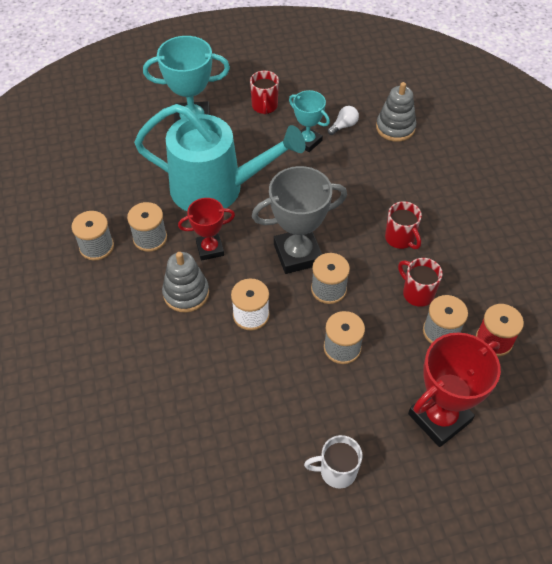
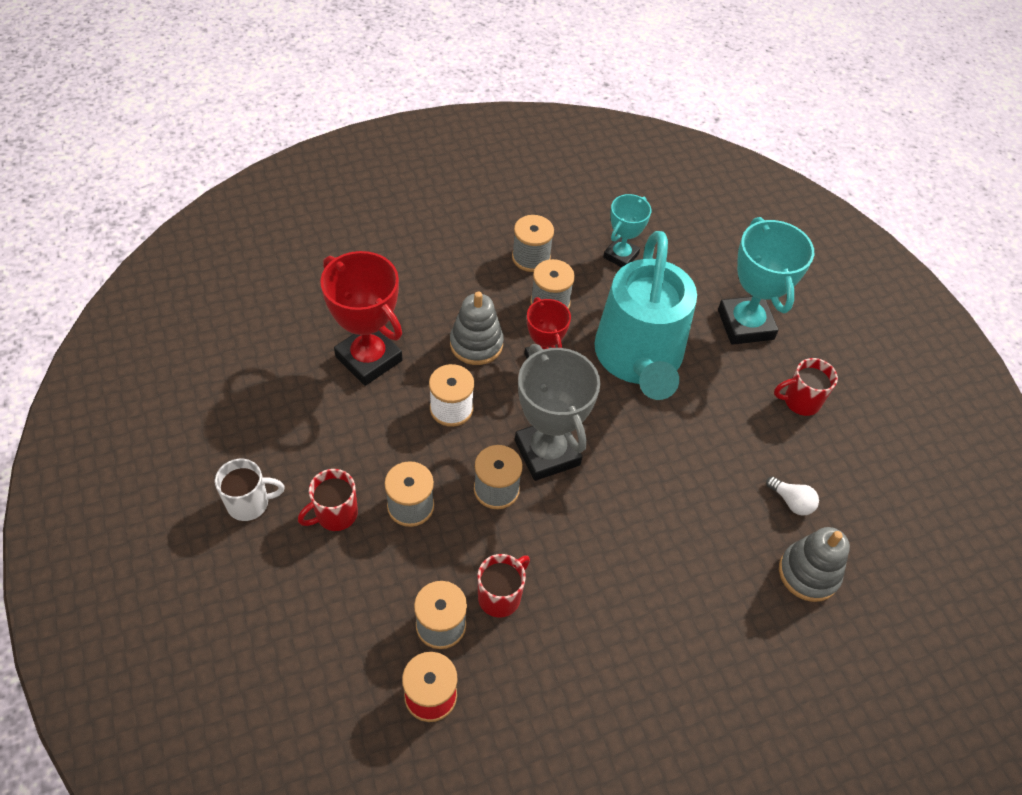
camera: 80 degrees right, 0 degrees up
turquoise trophy [289,90,330,152] -> turquoise trophy moved to [603,194,651,267]
white mug [304,435,362,489] -> white mug turned 90 degrees clockwise [215,459,285,521]
red mug [385,201,422,249] -> red mug moved to [298,469,358,531]
red trophy [408,332,501,447] -> red trophy moved to [320,251,403,386]

